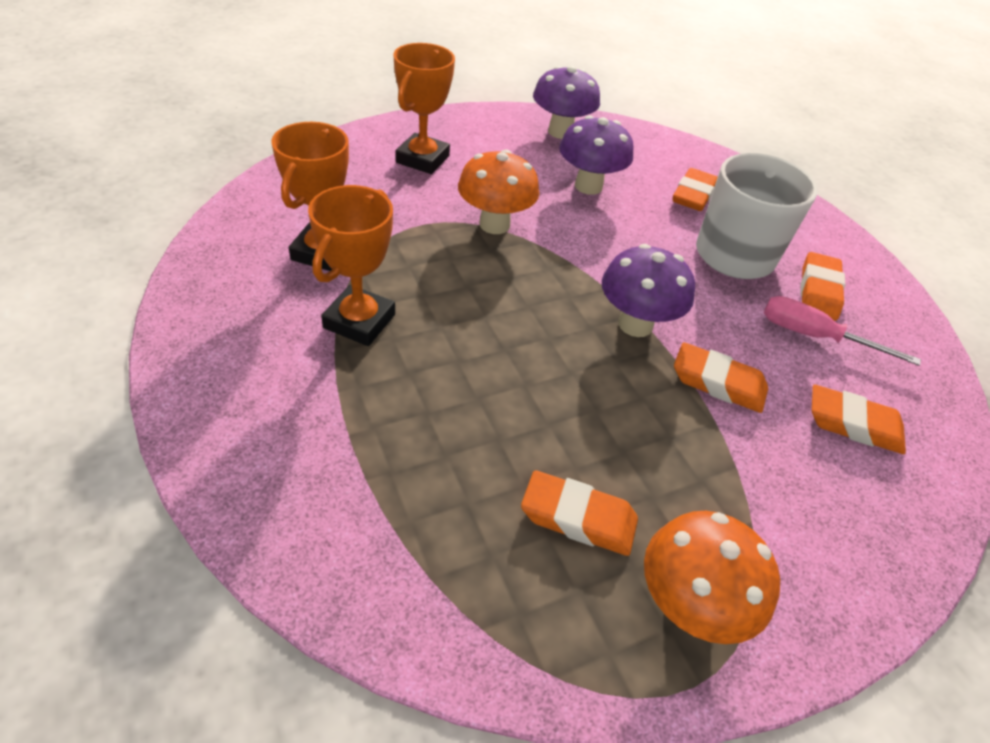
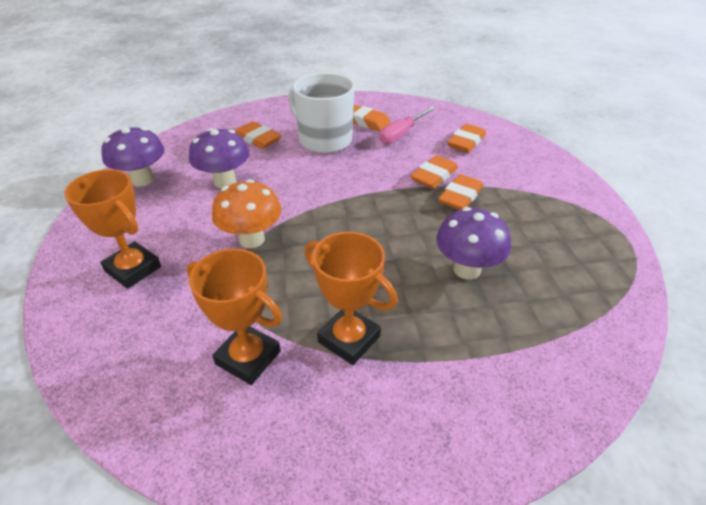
camera: 70 degrees left, 5 degrees down
orange eraser [521,470,638,556] -> orange eraser moved to [438,174,483,210]
purple mushroom [602,244,695,337] -> purple mushroom moved to [436,207,511,280]
orange mushroom [644,511,780,644] -> none

